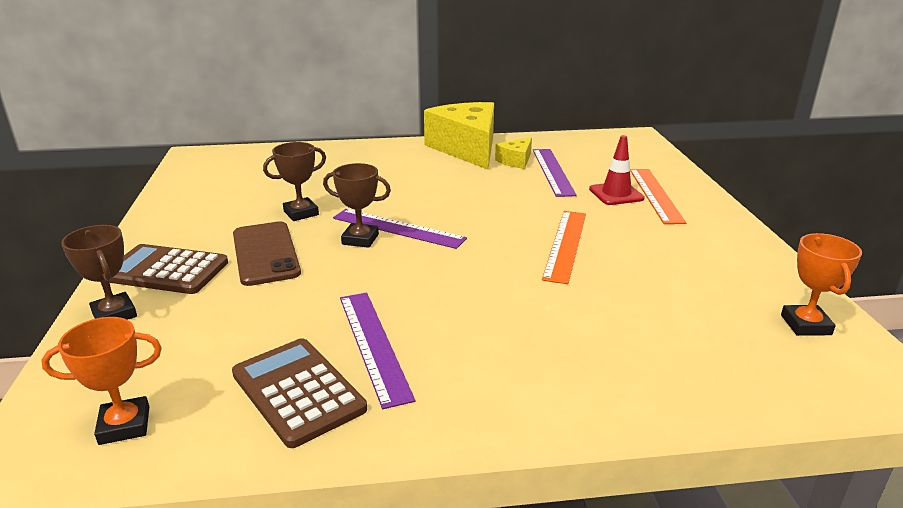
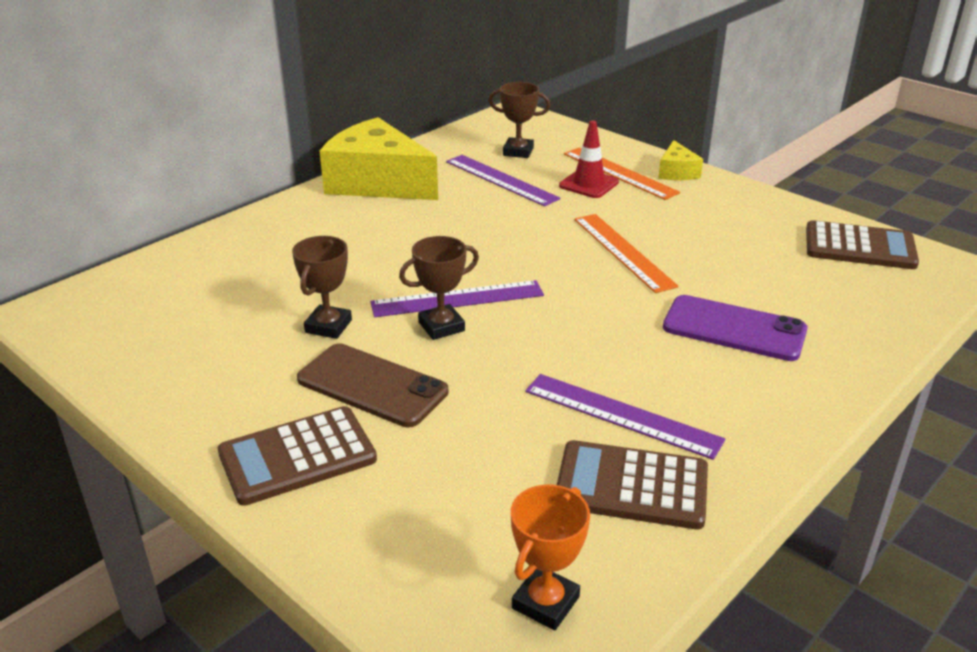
camera: 40 degrees left, 5 degrees up
brown trophy [61,225,137,320] -> brown trophy moved to [489,82,550,158]
yellow cheese [495,137,532,169] -> yellow cheese moved to [658,140,703,180]
orange trophy [781,233,862,336] -> brown calculator [806,220,919,269]
none -> purple phone [663,295,808,361]

